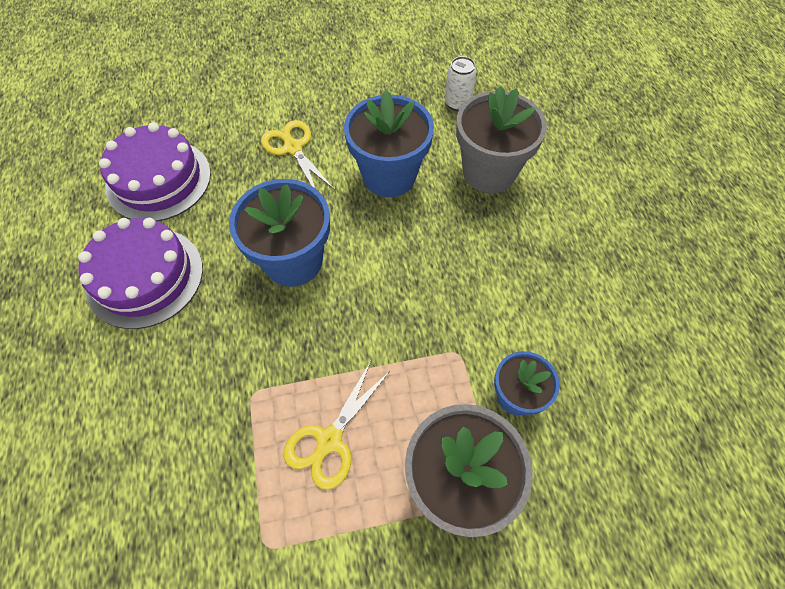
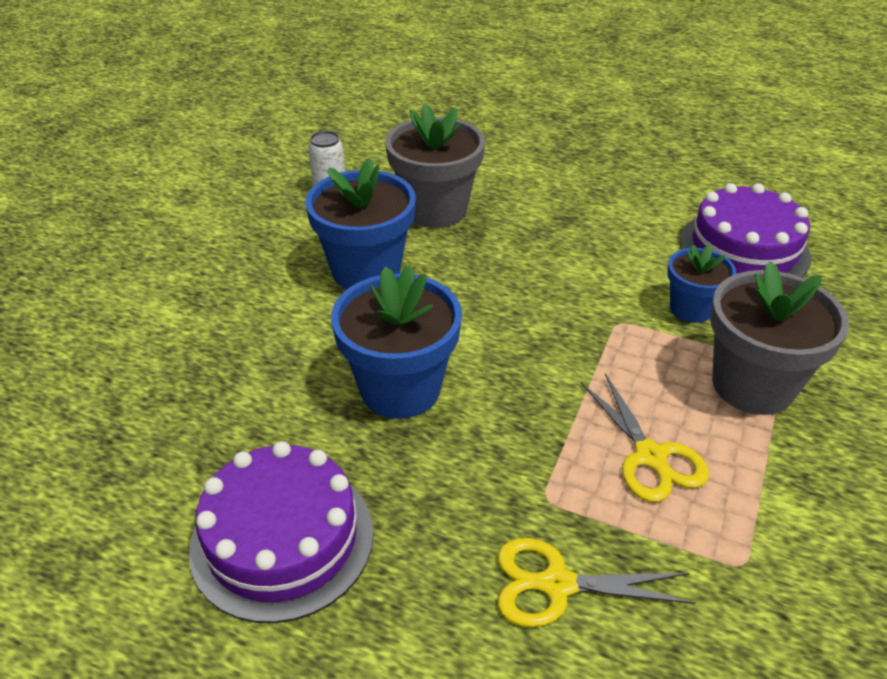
camera: 55 degrees left, 20 degrees down
purple cake [99,122,211,221] -> purple cake moved to [680,183,811,278]
yellow scissors [261,120,335,190] -> yellow scissors moved to [498,538,696,627]

